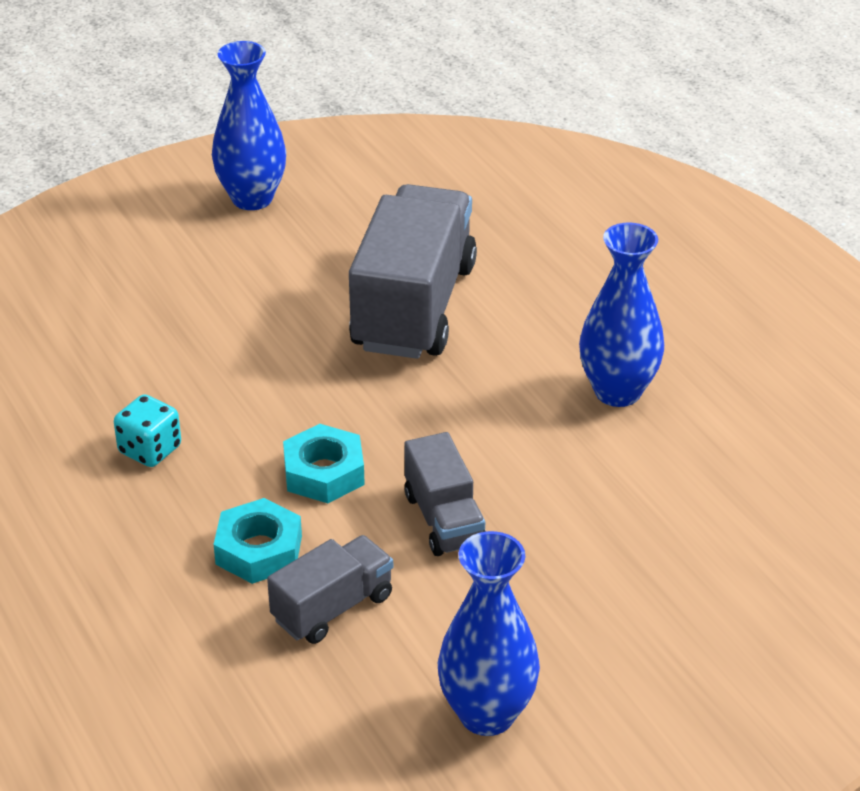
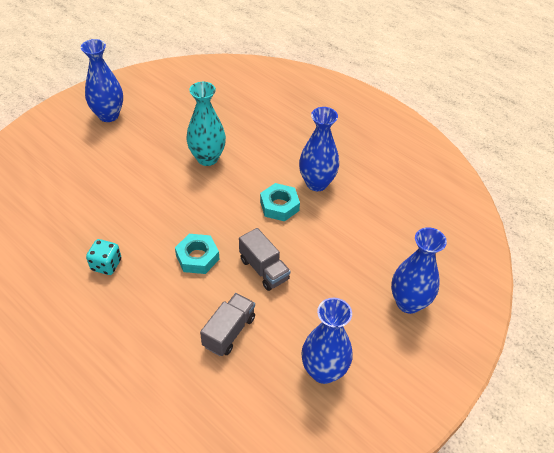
camera: 20 degrees left, 10 degrees up
turquoise nut [214,498,302,584] -> turquoise nut moved to [260,183,300,221]
grey truck [349,184,477,359] -> turquoise vase [186,82,226,166]
none -> blue vase [391,227,447,314]

